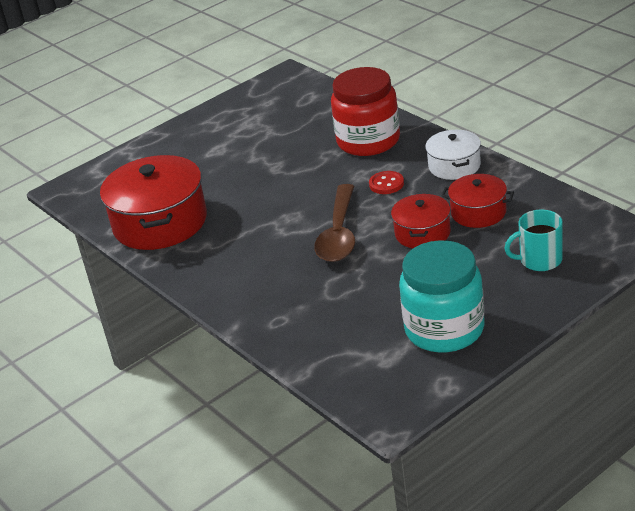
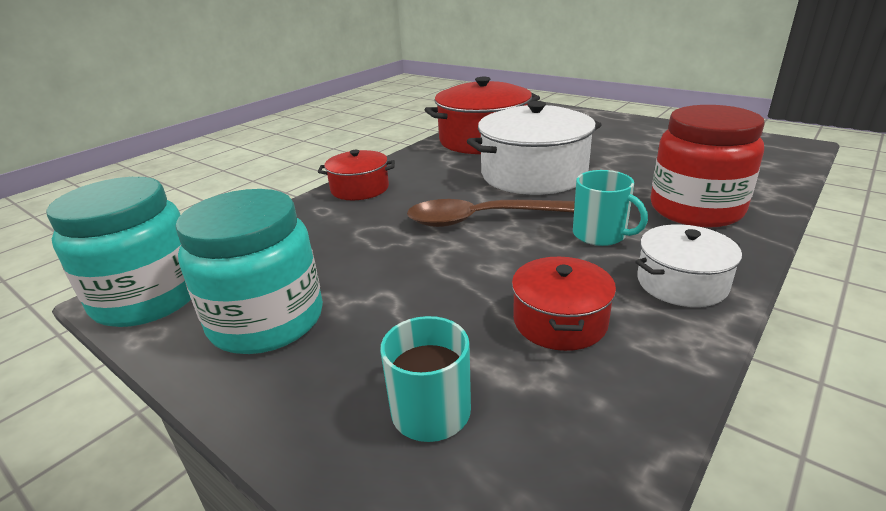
camera: 75 degrees right, 5 degrees down
red button [369,171,404,194] -> turquoise mug [573,170,648,246]
red pot [391,194,451,248] -> red pot moved to [318,150,395,200]
none -> turquoise jar [46,177,191,327]
none -> white pot [467,101,602,195]

